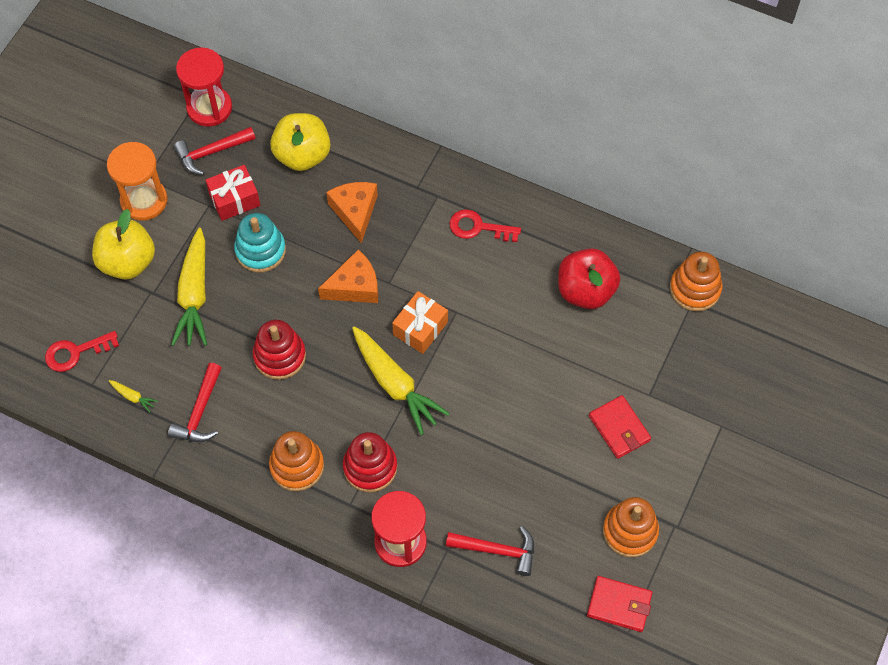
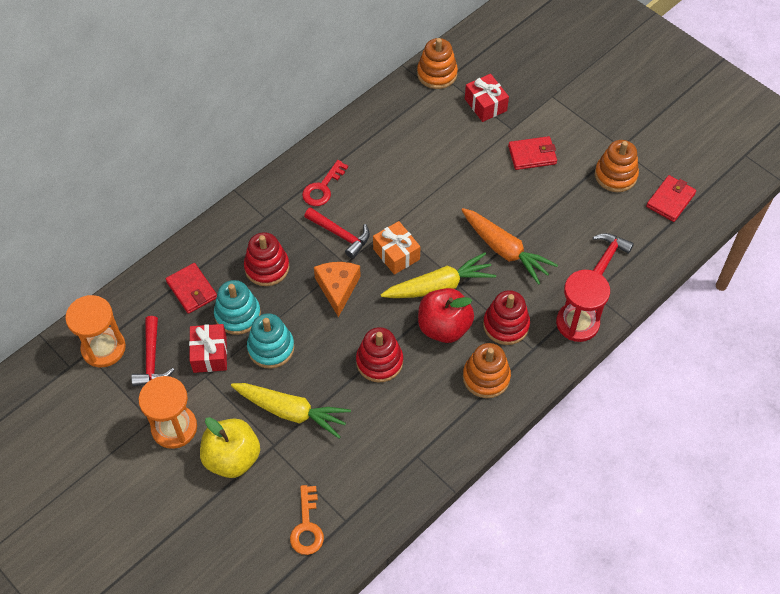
camera: 70 degrees left, 5 degrees down
red key [45,331,119,372] -> orange key [290,485,324,555]
yellow carrot [109,380,158,413] -> none
red hammer [168,363,222,442] -> red hammer moved to [304,207,370,259]
red hourglass [176,47,232,127] -> orange hourglass [65,295,126,367]
yellow apple [270,113,330,171] -> red wallet [166,263,217,314]
orange cheese [326,182,378,244] -> red stacking toy [244,232,289,286]
red apple [558,248,620,309] -> red apple moved to [418,288,474,343]
none -> turquoise stacking toy [214,280,261,335]
none -> orange carrot [462,208,558,285]
none -> red gift [465,74,509,122]

